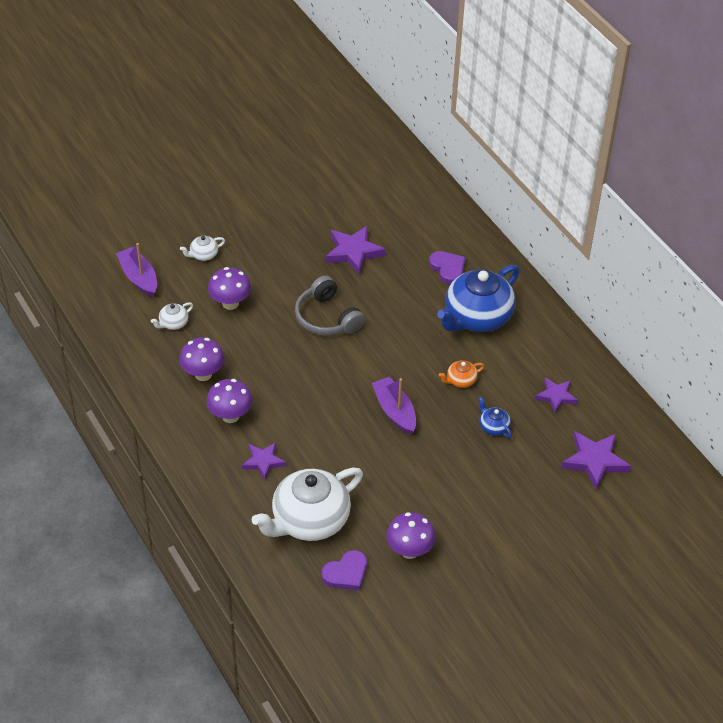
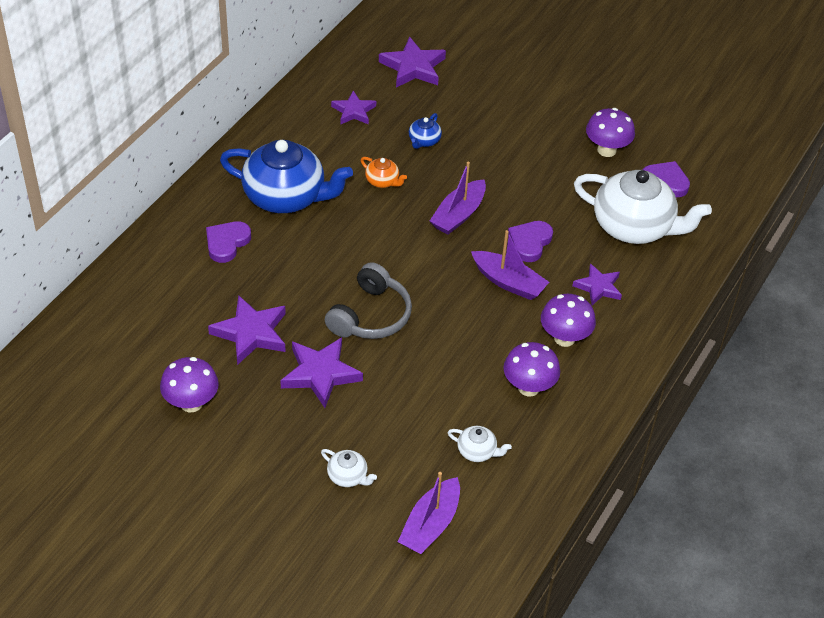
camera: 120 degrees left, 0 degrees up
purple mushroom [208,267,251,310] -> purple mushroom moved to [160,357,219,412]
none -> purple star [280,337,363,408]
none -> purple boat [471,230,549,300]
none -> purple heart [508,221,553,262]

